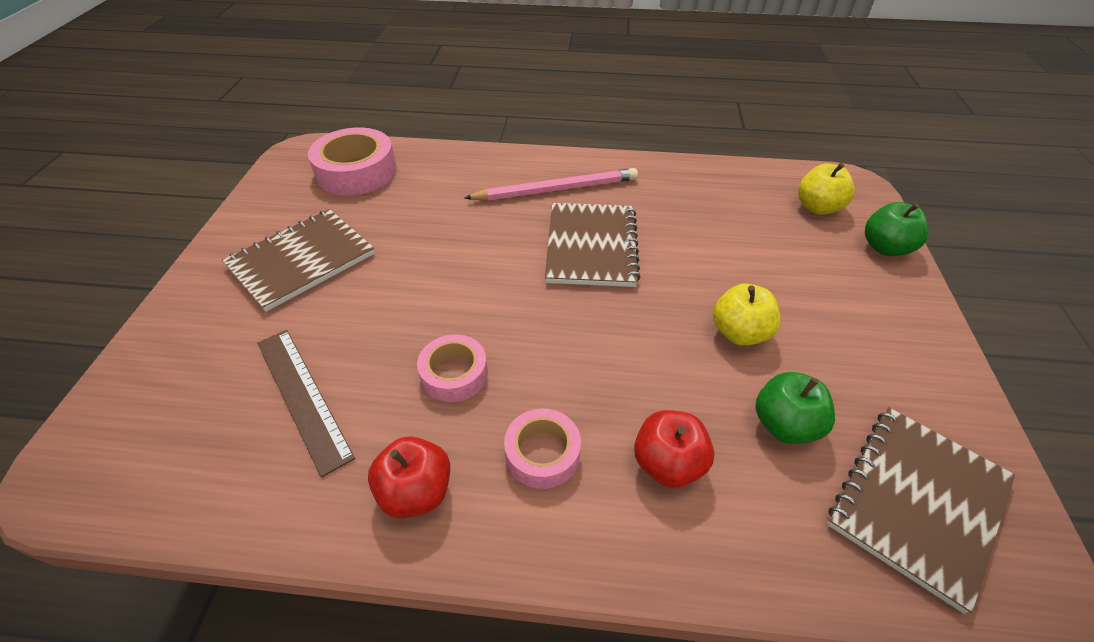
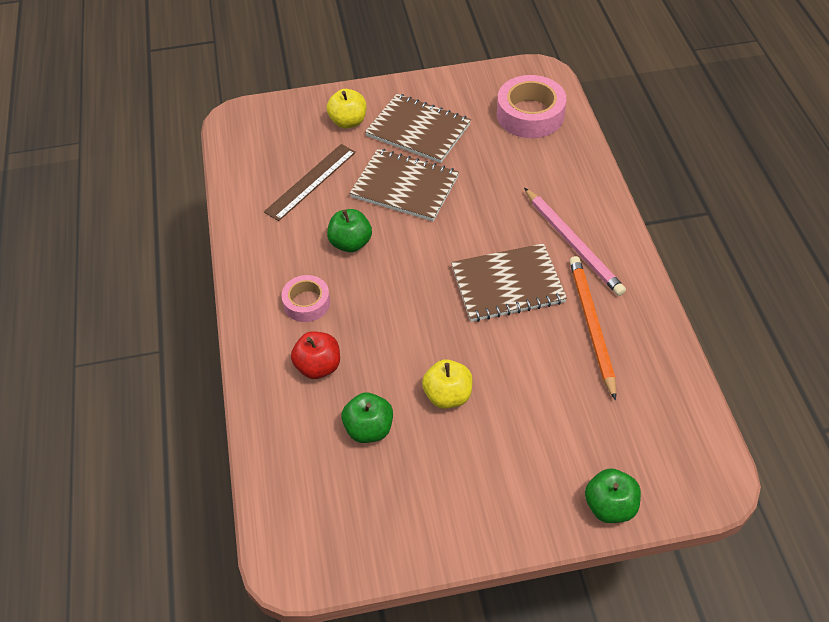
camera: 75 degrees right, 5 degrees up
red apple [368,436,450,518] -> none
pink tape [417,334,488,402] -> green apple [327,209,372,252]
yellow apple [798,163,855,215] -> yellow apple moved to [327,89,366,128]
brown notebook [827,407,1015,614] -> brown notebook moved to [350,149,459,221]
none -> orange pencil [570,256,616,400]

